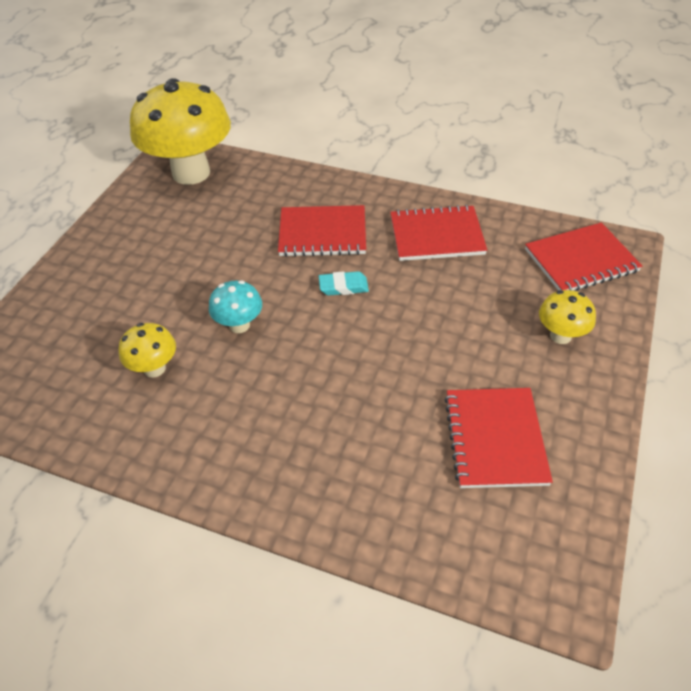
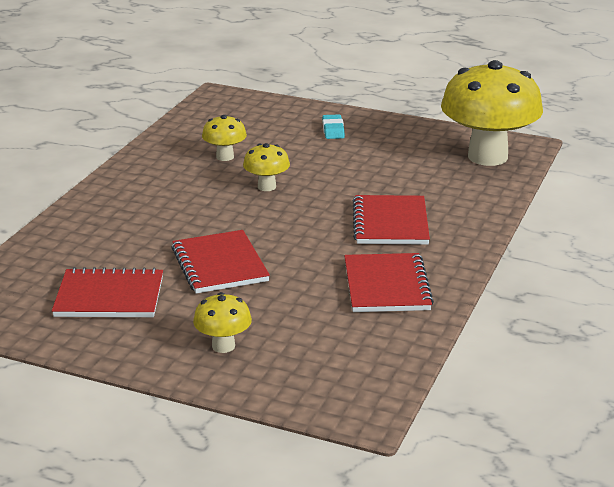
camera: 90 degrees right, 20 degrees down
turquoise mushroom [209,280,262,333] -> yellow mushroom [243,143,290,191]
turquoise eraser [319,271,369,295] -> turquoise eraser moved to [322,115,345,139]
red notebook [525,222,642,291] -> red notebook moved to [171,230,270,293]

